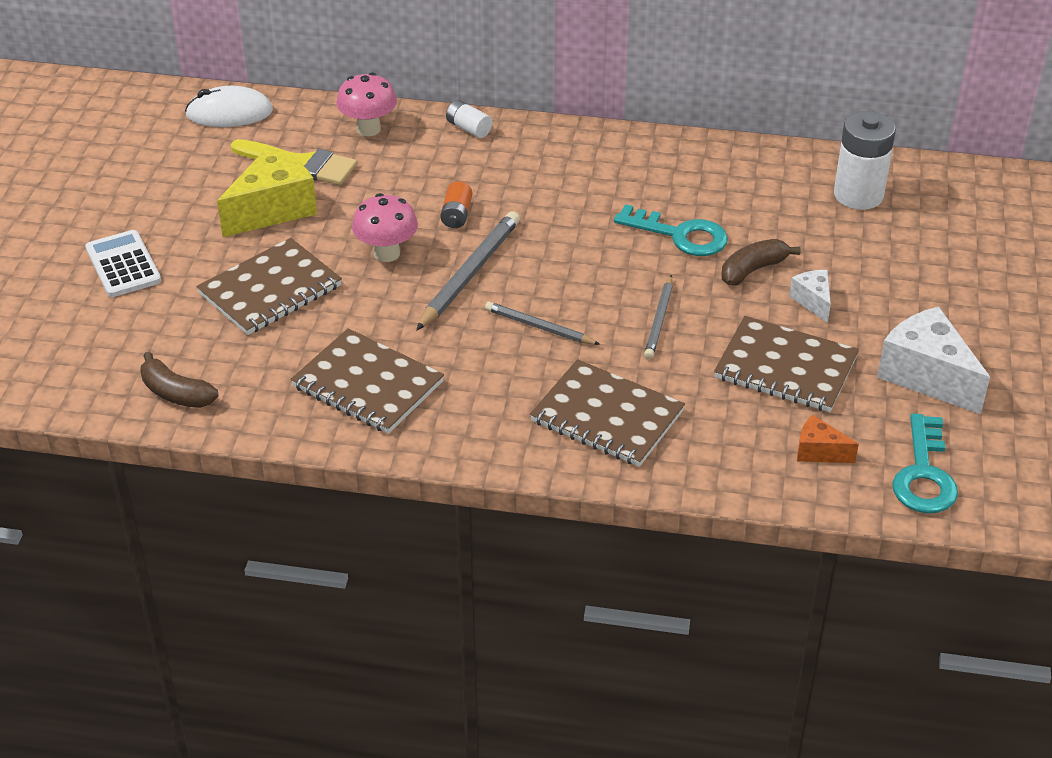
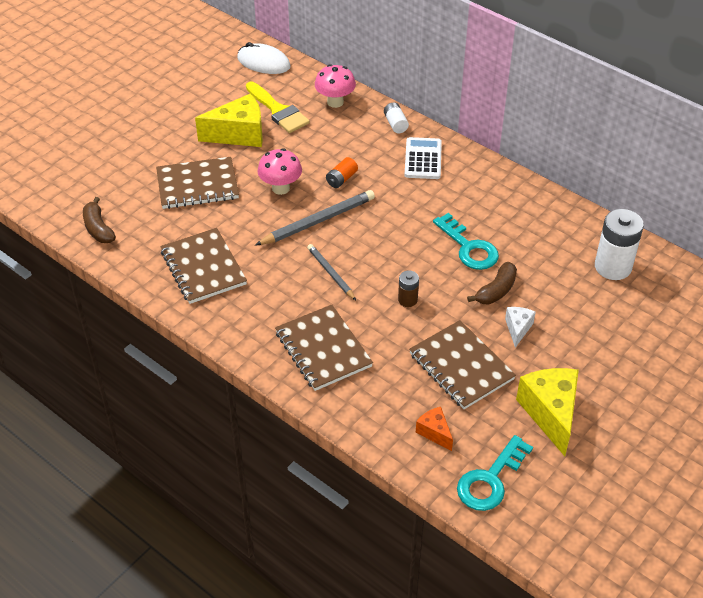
camera: 30 degrees right, 5 degrees up
white calculator [85,230,161,297] -> white calculator moved to [405,137,442,179]
grey pencil [644,275,673,359] -> brown battery [398,270,419,307]
brown banana [721,239,801,285] -> brown banana turned 135 degrees clockwise [467,262,517,304]
white cheese [877,307,990,414] -> yellow cheese [516,368,579,456]

